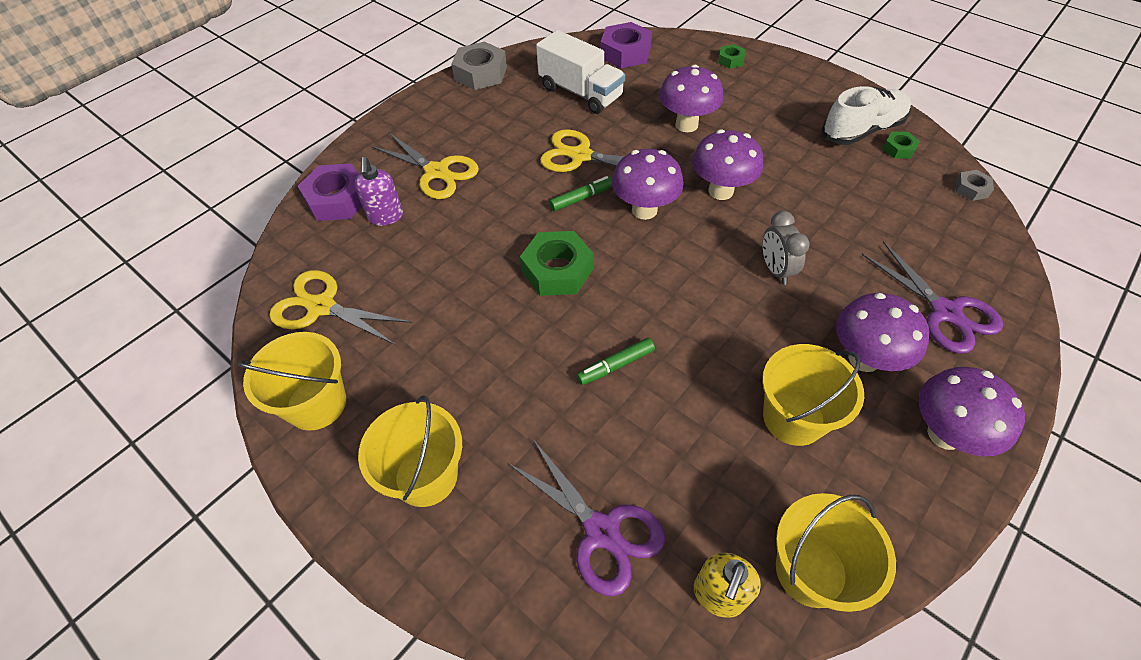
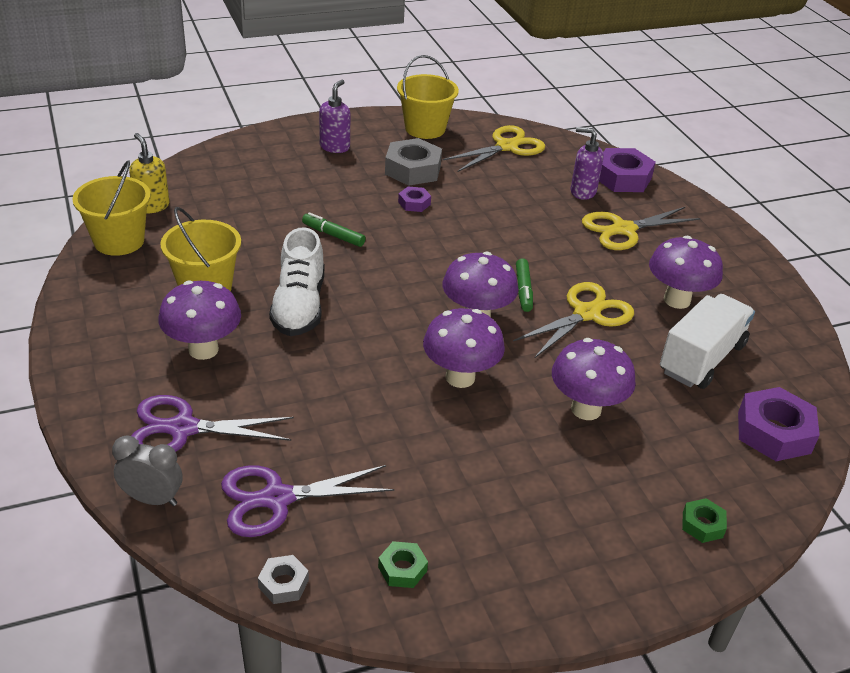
camera: 115 degrees right, 15 degrees down
yellow bucket [358,395,462,507] -> purple soap dispenser [319,80,351,153]
grey nut [452,42,507,90] -> grey nut moved to [385,138,442,186]
purple scissors [508,439,665,596] -> purple scissors moved to [221,465,394,537]
green nut [520,231,594,296] -> none
white truck [536,30,626,114] -> white truck turned 150 degrees clockwise [660,294,755,389]
green marker [576,338,655,385] -> green marker turned 60 degrees counterclockwise [302,212,366,247]
grey clock [762,211,810,285] -> grey clock moved to [112,435,183,506]
white shoe [821,86,911,145] -> white shoe moved to [269,227,324,336]
purple mushroom [919,367,1025,456] -> purple mushroom moved to [649,235,723,309]
none -> purple nut [398,187,431,212]

